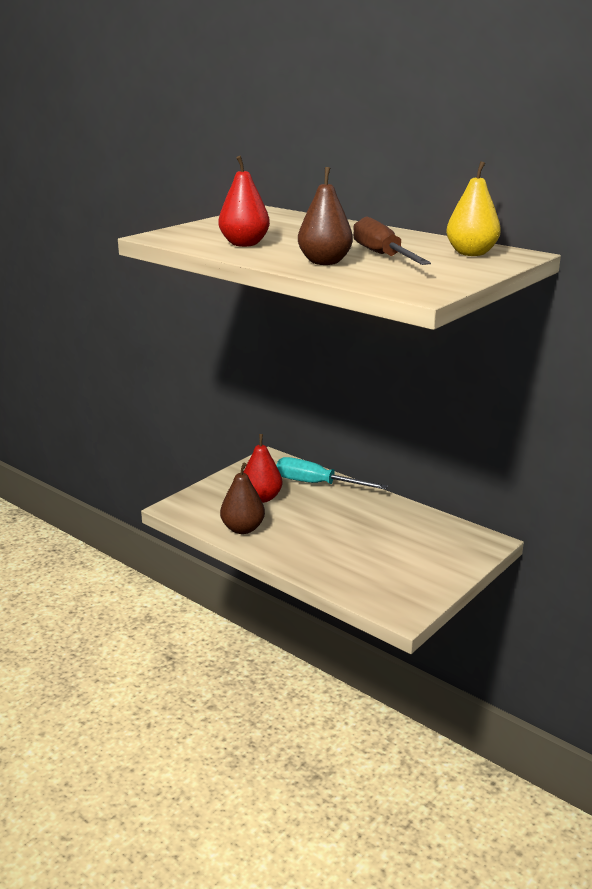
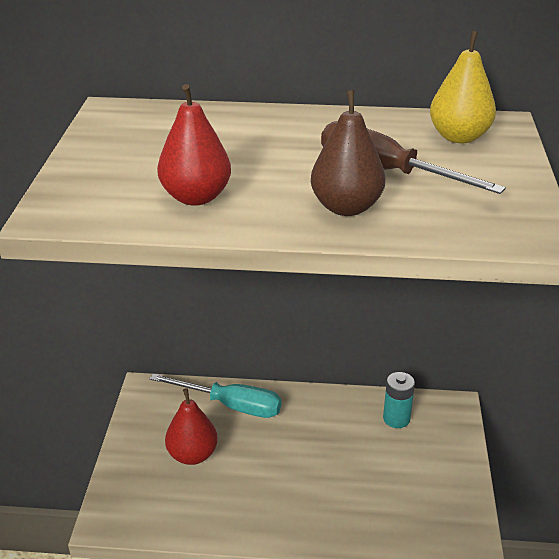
camera: 35 degrees left, 10 degrees up
brown pear [220,463,265,534] -> none
turquoise screwdriver [276,457,388,490] -> turquoise screwdriver turned 150 degrees counterclockwise [150,373,282,418]
none -> turquoise battery [383,372,415,428]

